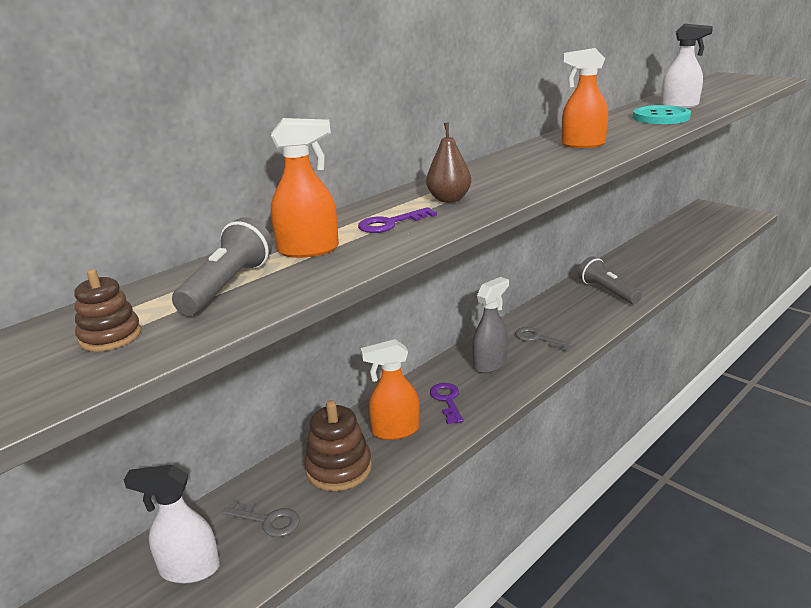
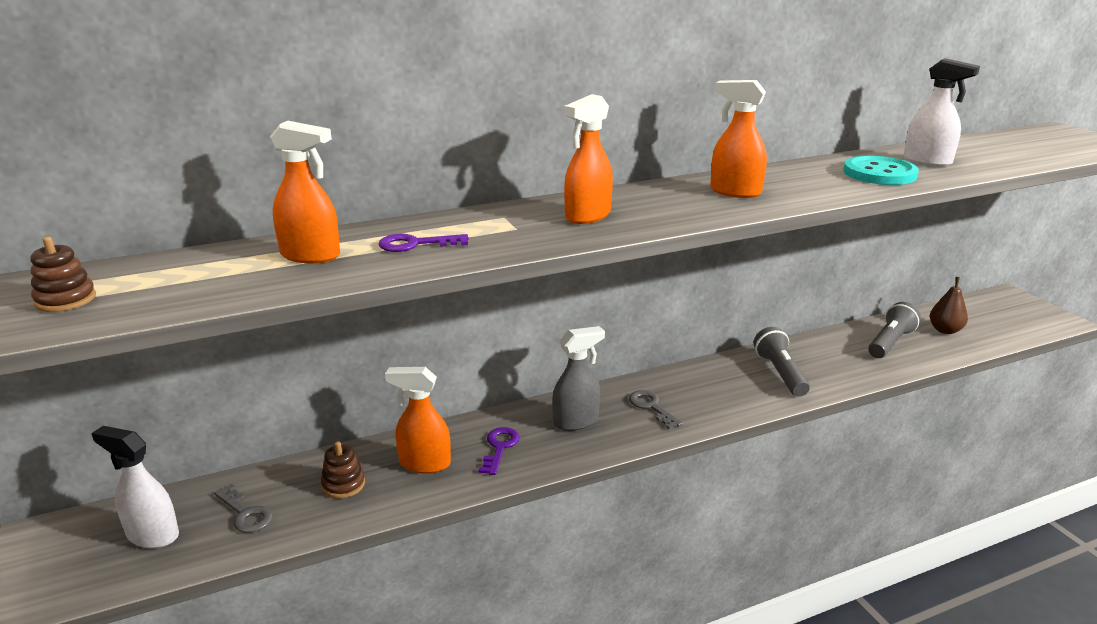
camera: 20 degrees right, 0 degrees up
grey flashlight [172,217,273,315] -> grey flashlight moved to [868,302,921,358]
brown stacking toy [304,400,372,491] -> brown stacking toy [321,441,365,498], size x0.61
brown pear [426,123,471,203] -> brown pear moved to [930,277,968,334]
none -> orange spray bottle [564,94,613,224]

